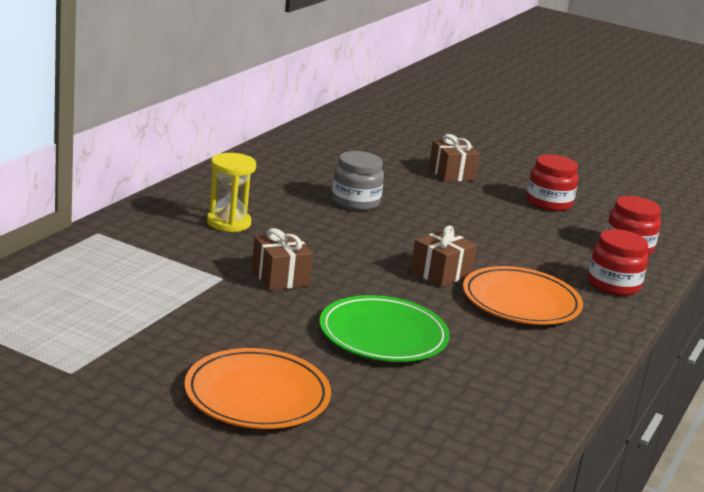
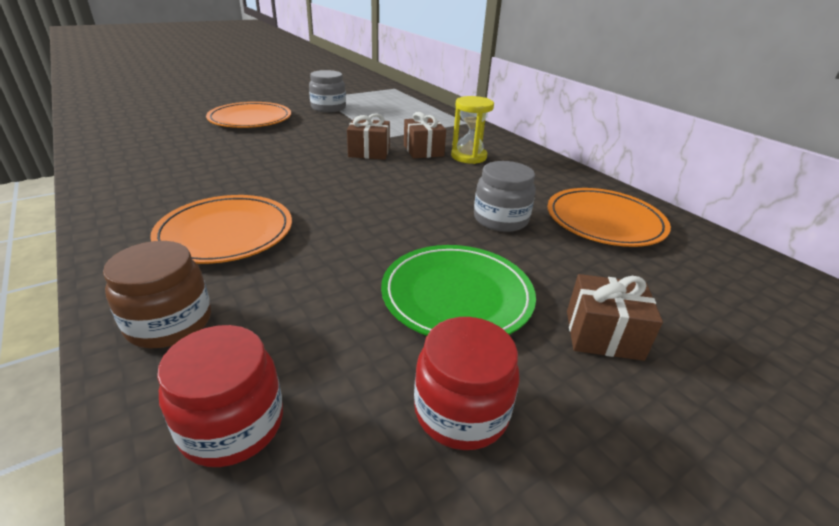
camera: 120 degrees right, 10 degrees up
green plate [320,295,450,362] -> green plate moved to [381,245,536,336]
brown gift [410,226,477,287] -> brown gift moved to [404,112,446,159]
red jar [588,229,648,296] -> brown jar [103,241,211,348]
none -> grey jar [309,70,346,113]
none -> orange plate [547,188,671,247]

